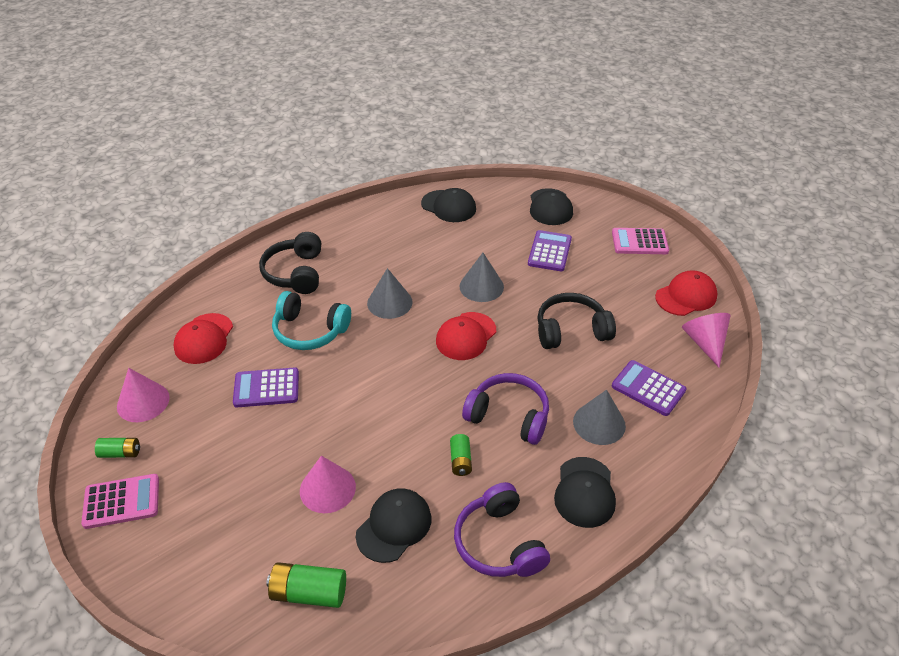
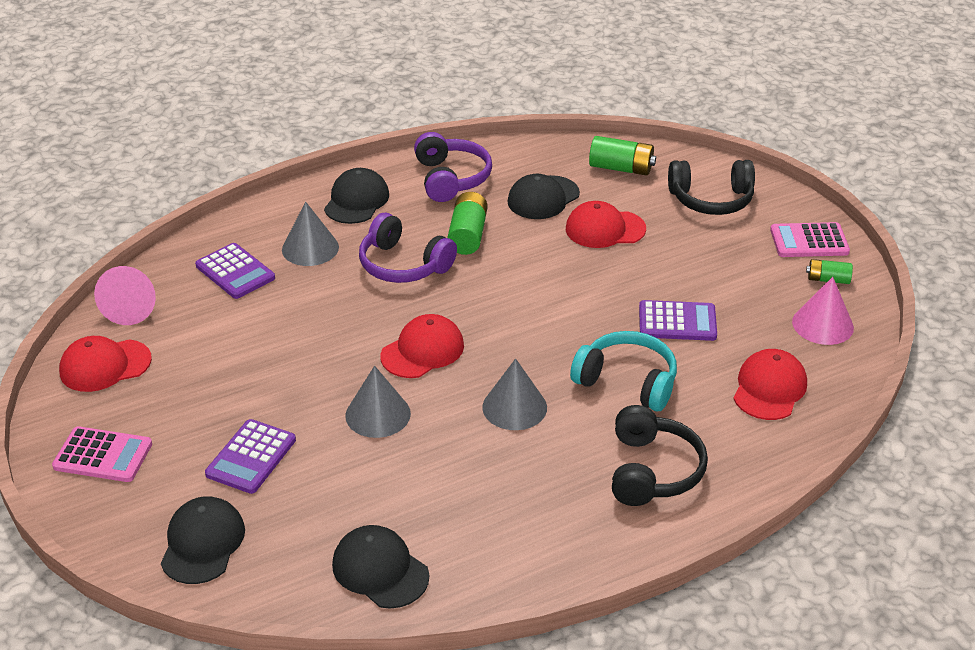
camera: 170 degrees left, 5 degrees down
pink cone [300,456,356,513] -> red cap [566,201,646,248]
green battery [450,434,472,476] -> green battery [447,192,488,255], size x1.62
black headphones [537,293,616,349] -> black headphones moved to [668,160,755,215]

